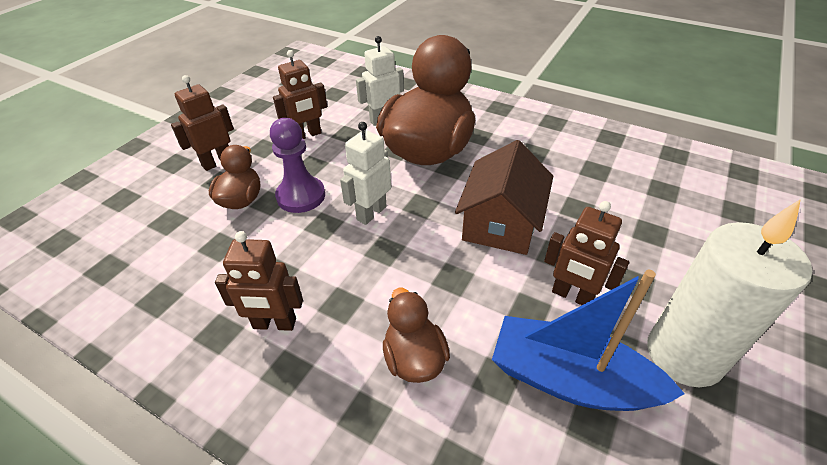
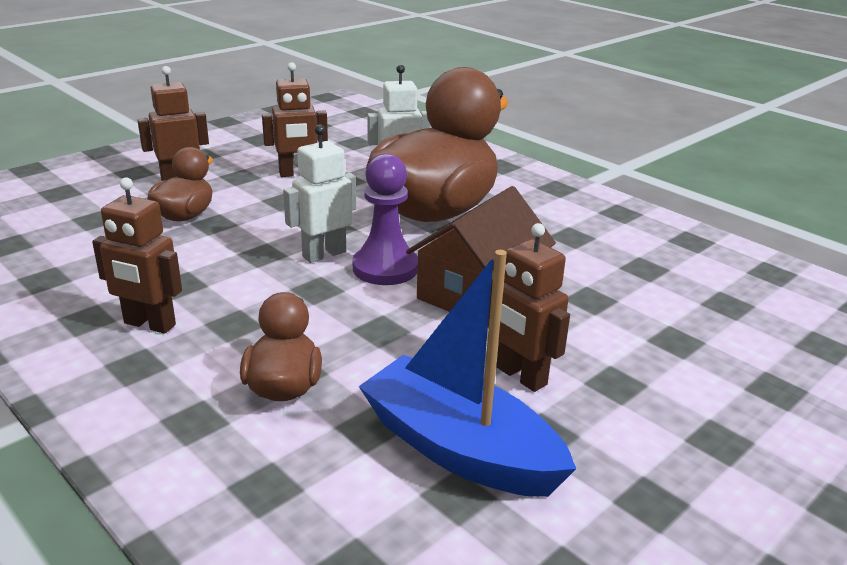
camera: 15 degrees right, 15 degrees down
purple pawn [270,118,325,213] -> purple pawn moved to [353,153,418,285]
white candle [647,199,812,387] -> none

